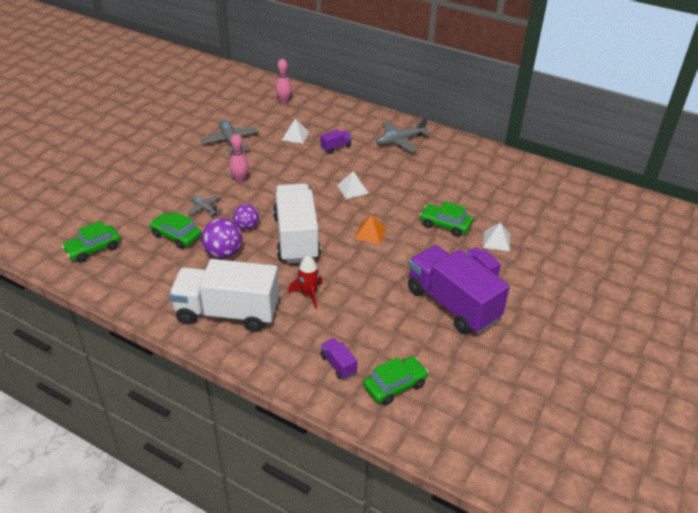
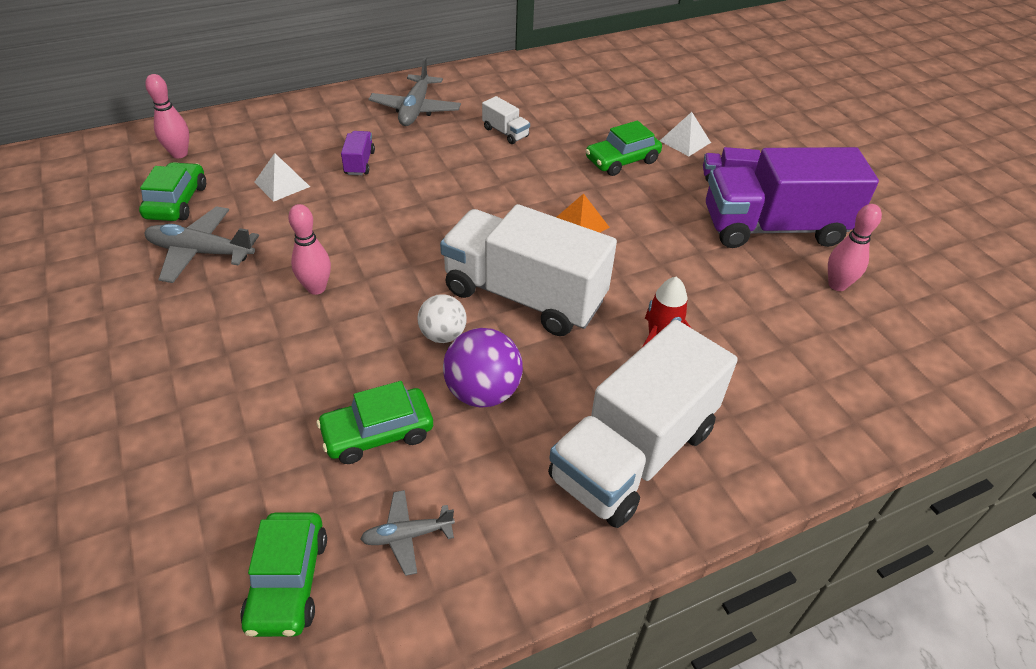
camera: 55 degrees left, 5 degrees up
grey plane [187,195,222,216] -> grey plane moved to [360,490,455,576]
purple ball [233,204,259,230] -> white ball [418,294,467,343]
purple truck [321,338,357,379] -> none
white pyramid [337,171,369,199] -> none
green car [363,356,429,405] -> green car moved to [139,162,206,221]
none -> white truck [482,96,530,144]
none -> pink bowling pin [828,204,882,291]

